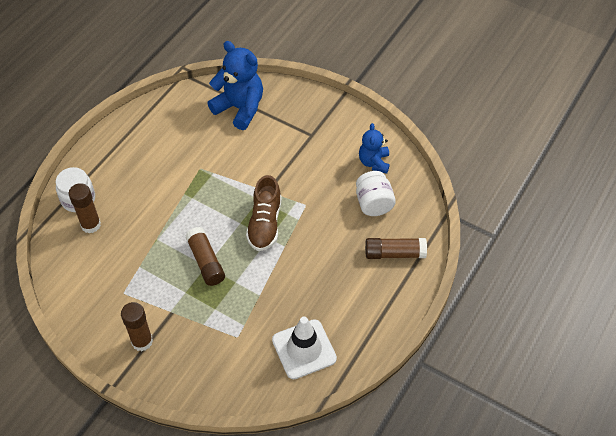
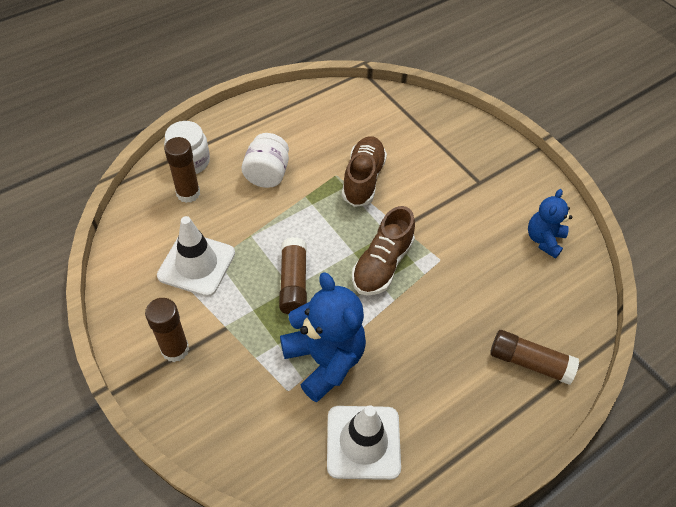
camera: 20 degrees right, 0 degrees up
blue teddy bear [207,41,263,130] -> blue teddy bear moved to [280,272,366,402]
white jar [356,171,396,216] -> white jar moved to [242,133,289,188]
none -> white traffic cone [157,216,235,297]
none -> brown shoe [342,136,387,207]

